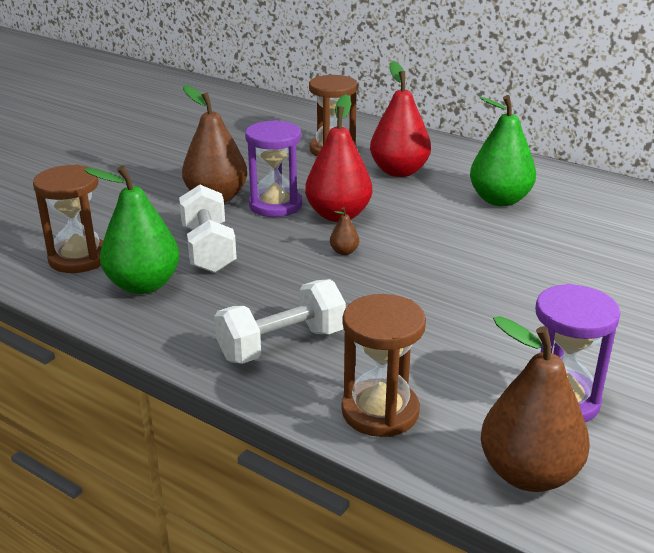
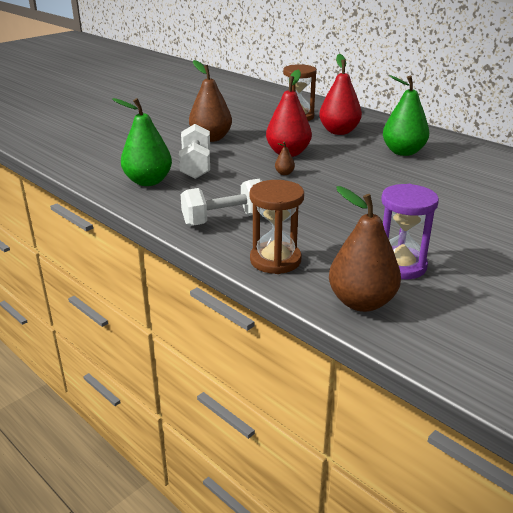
camera: 10 degrees right, 0 degrees up
brown hourglass [33,164,103,273] -> none
purple hourglass [245,120,302,217] -> none

